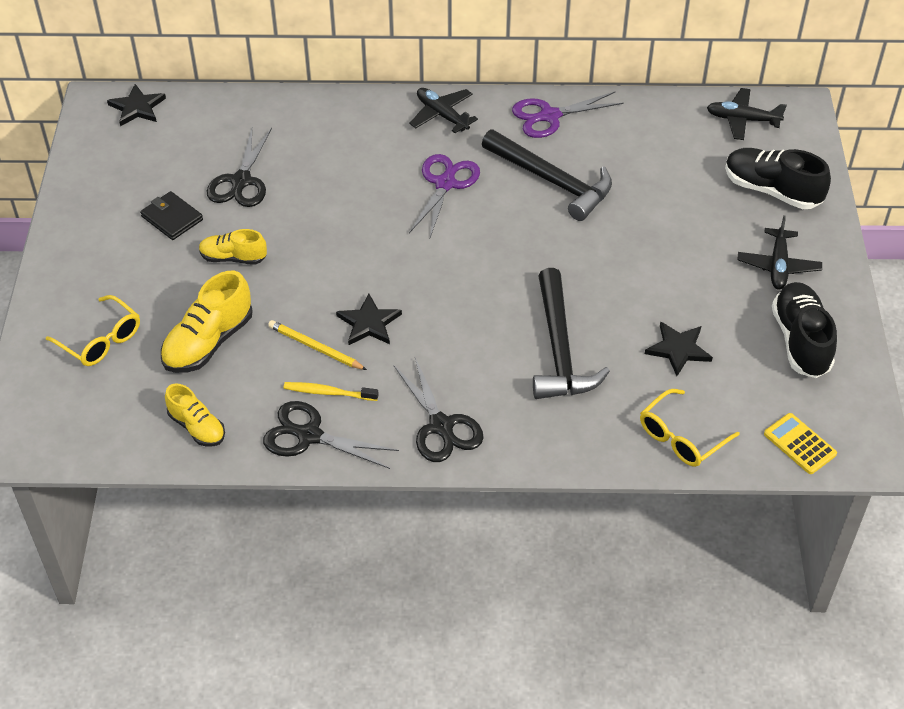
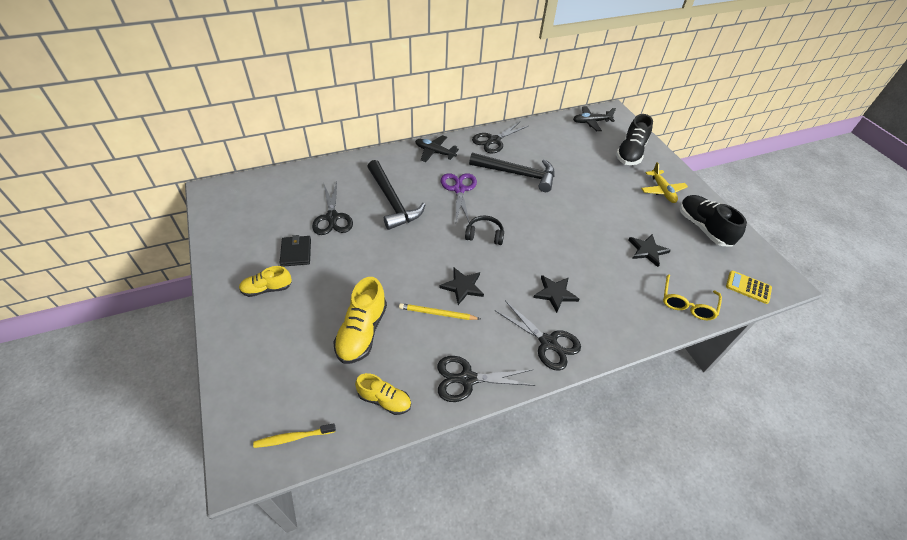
camera: 25 degrees left, 0 degrees up
yellow glasses [46,295,140,366] -> none
black star [107,84,166,126] -> black star moved to [533,275,579,313]
black wallet [140,191,203,240] -> black wallet turned 60 degrees clockwise [280,235,311,267]
yellow shoe [199,229,267,265] -> yellow shoe moved to [239,266,292,297]
yellow toothbrush [284,382,379,401] -> yellow toothbrush moved to [253,423,336,448]
purple scissors [512,91,624,138] -> black scissors [472,122,528,153]
black hammer [533,268,610,399] -> black hammer moved to [367,160,425,230]
black shoe [725,148,831,209] -> black shoe turned 75 degrees counterclockwise [616,114,653,165]
black plane [738,215,822,290] -> yellow plane [641,162,688,203]
none -> black headphones [465,215,504,245]

